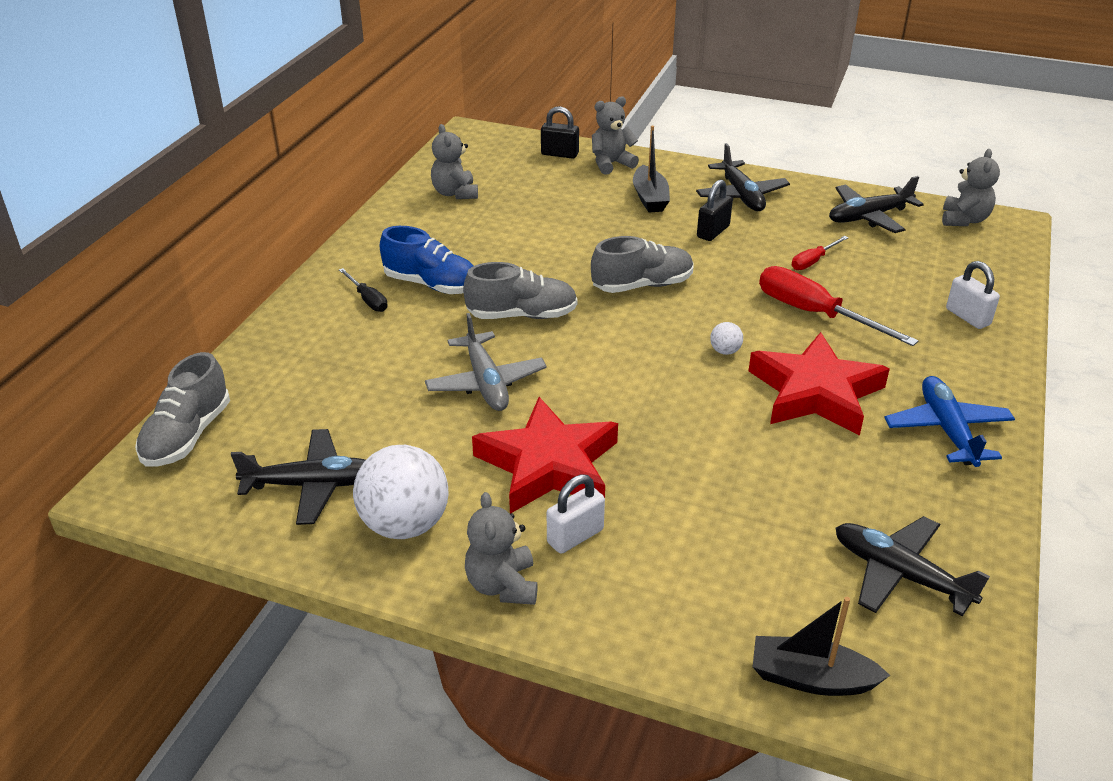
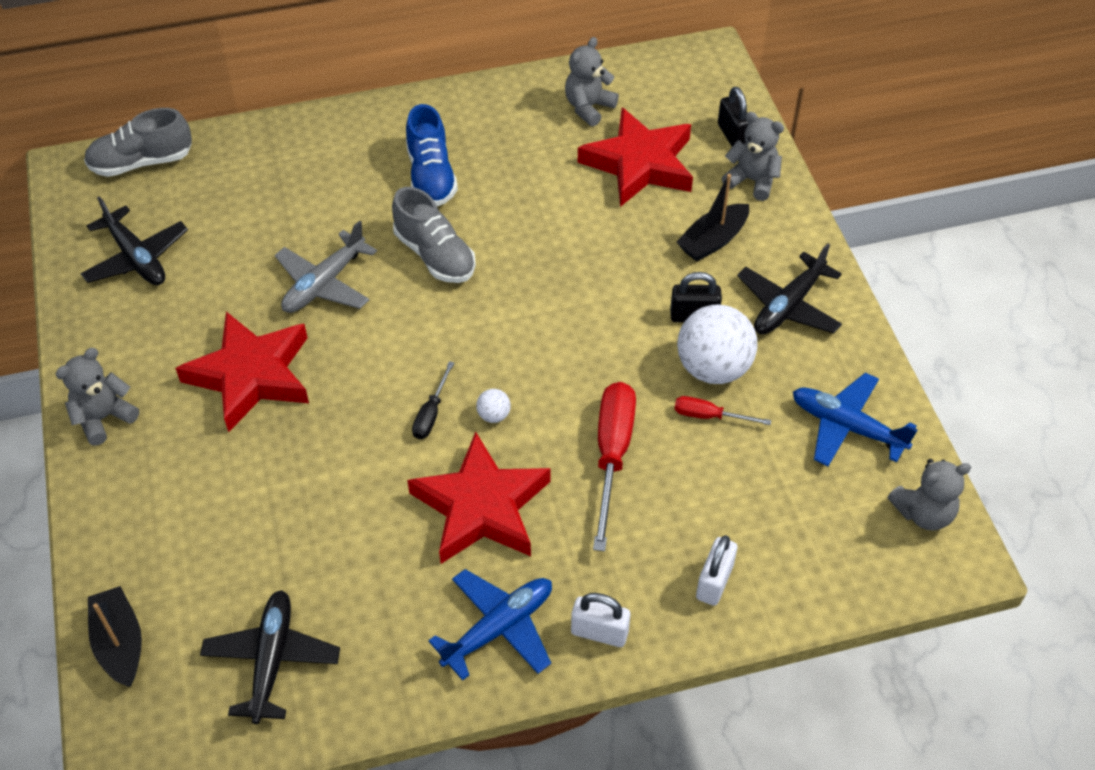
camera: 55 degrees right, 15 degrees up
black screwdriver [339,268,388,312] -> black screwdriver moved to [412,361,454,439]
white ball [353,445,449,539] -> white ball moved to [677,305,758,384]
white padlock [547,474,605,554] -> white padlock moved to [571,593,630,647]
grey shoe [591,236,693,293] -> none
black plane [829,176,924,233] -> blue plane [793,373,918,466]
none -> red star [578,107,693,207]

